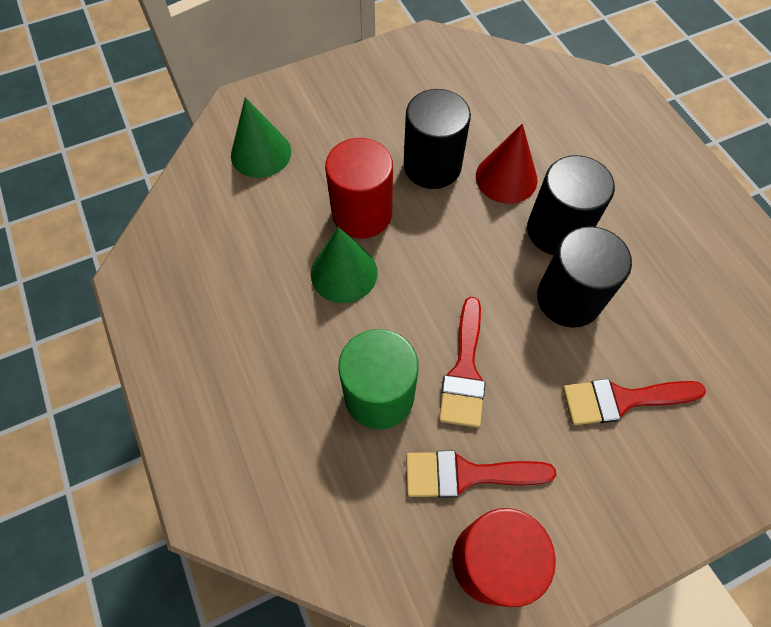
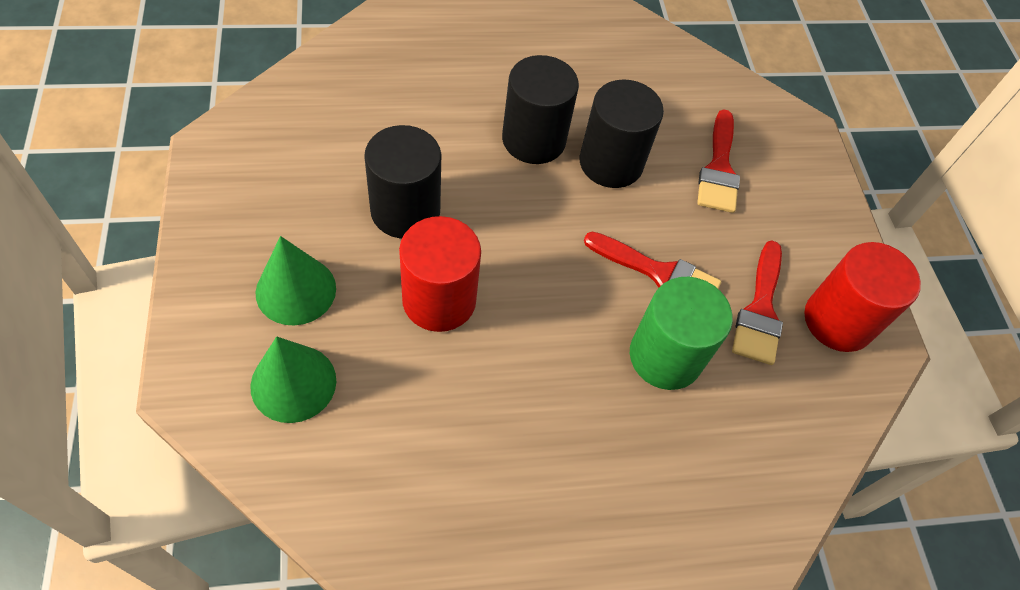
camera: 80 degrees left, 5 degrees down
green cone [311,227,378,303] -> green cone moved to [256,236,336,326]
red cone [476,123,537,204] -> none

